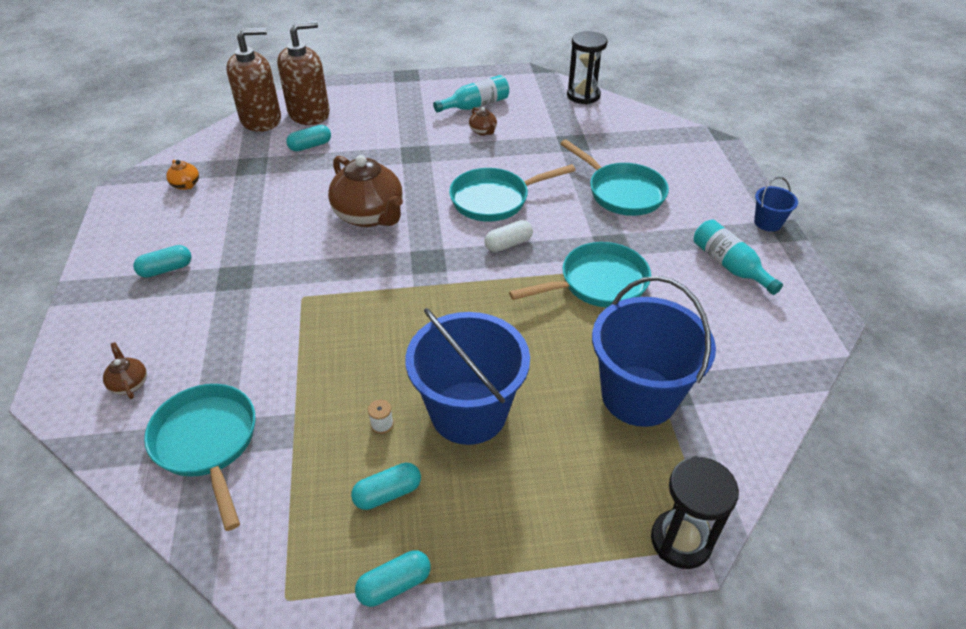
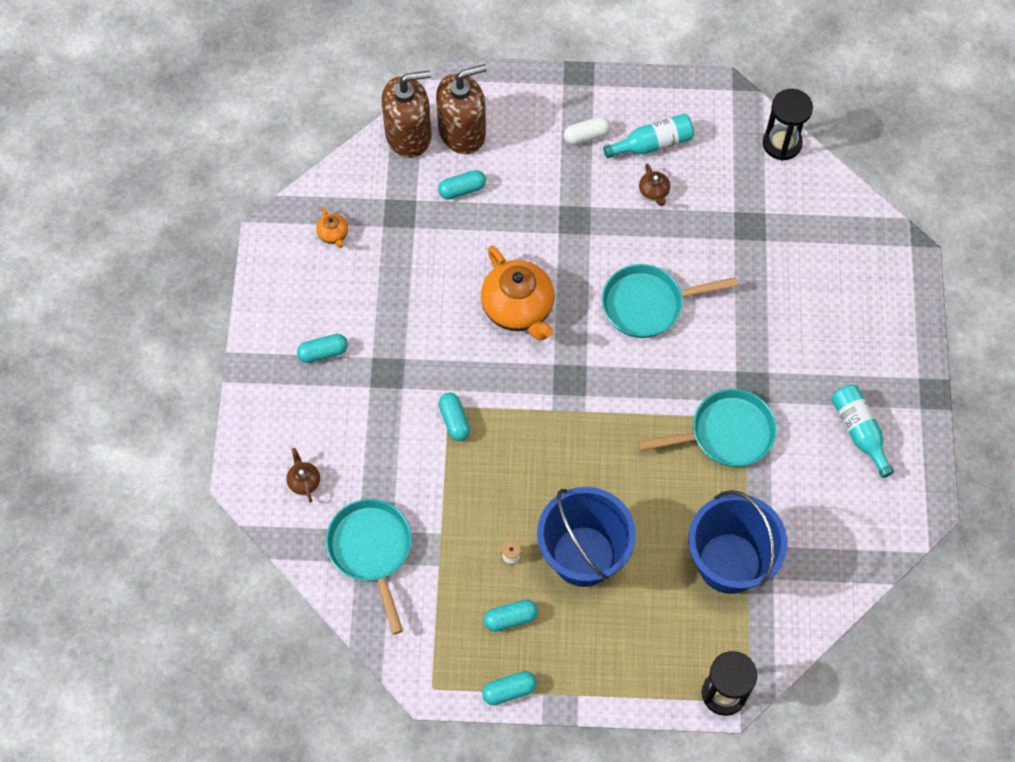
camera: 10 degrees right, 20 degrees up
brown teapot [328,155,403,227] -> orange teapot [481,246,555,341]
white capsule [484,220,533,252] -> white capsule moved to [564,116,611,145]
turquoise pan [560,140,669,216] -> none
blue bucket [754,177,798,232] -> none
none -> turquoise capsule [438,393,470,441]

